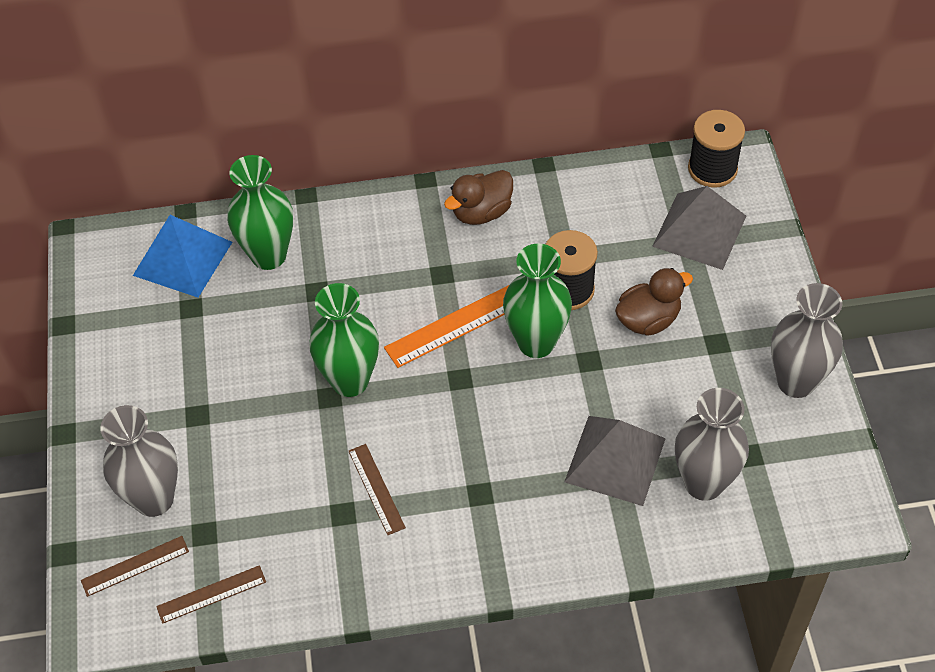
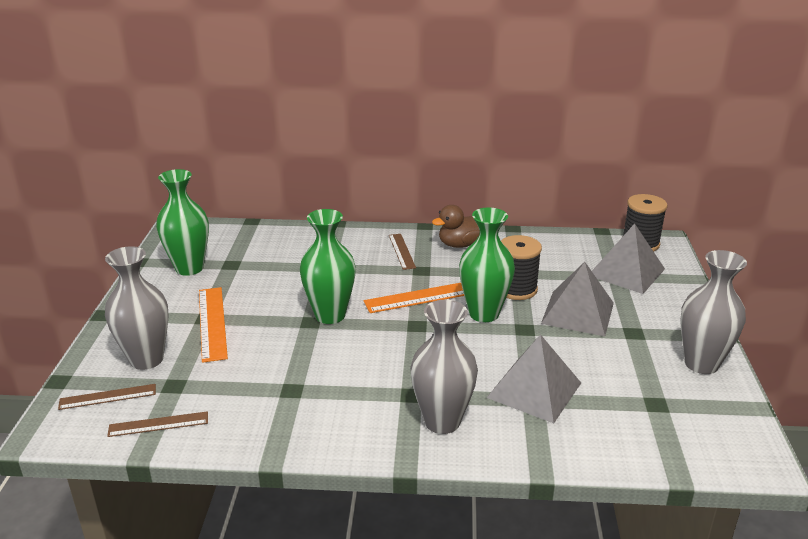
camera: 10 degrees right, 25 degrees down
blue pyramid [133,215,232,298] -> none
green vase [227,155,293,270] -> green vase moved to [156,169,209,276]
brown ruler [348,444,406,535] -> brown ruler moved to [389,234,416,270]
brown duck [615,268,693,336] -> grey pyramid [541,262,614,336]
grey vase [675,388,749,501] -> grey vase moved to [410,300,478,434]
none -> orange ruler [199,287,228,363]

